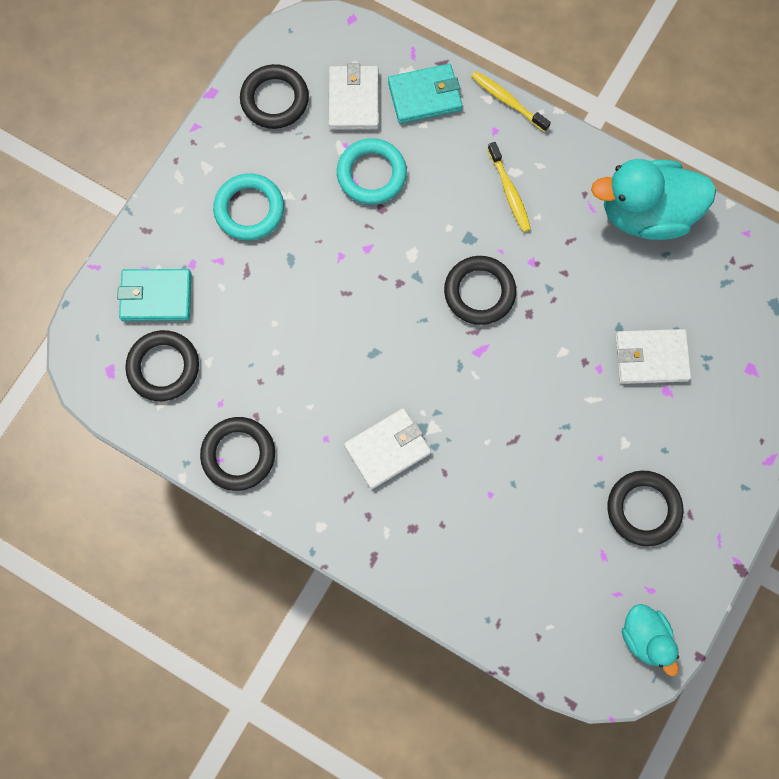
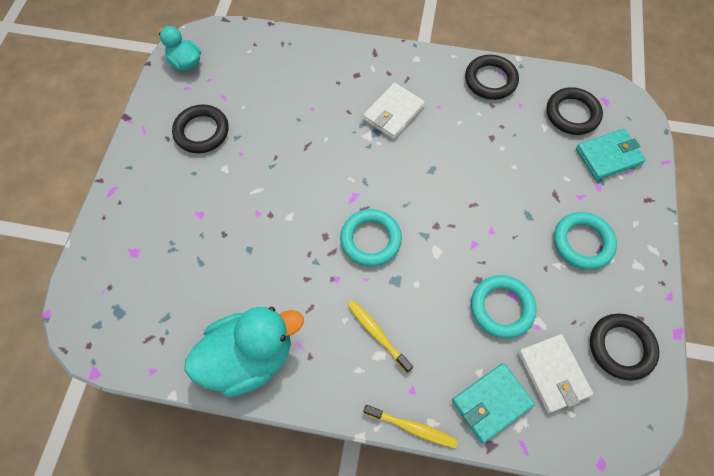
camera: 160 degrees right, 10 degrees down
black ring [444,256,516,325] -> turquoise ring [340,209,402,266]
white wallet [615,329,691,384] -> none

